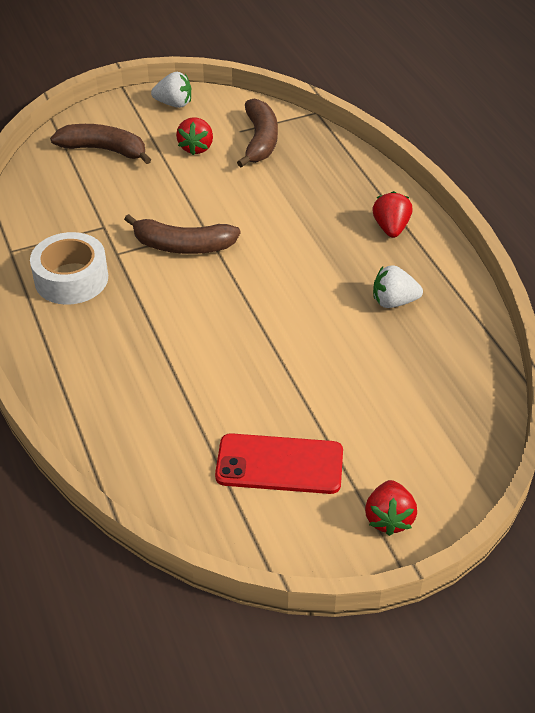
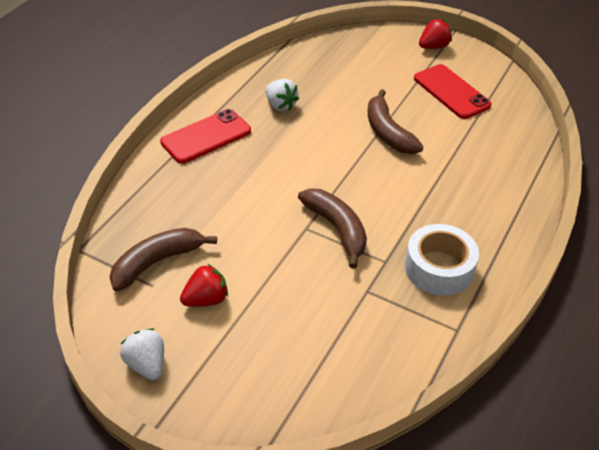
camera: 130 degrees left, 0 degrees up
brown banana [50,124,152,164] -> brown banana moved to [368,89,424,154]
red strawberry [372,191,413,238] -> red phone [160,109,251,164]

